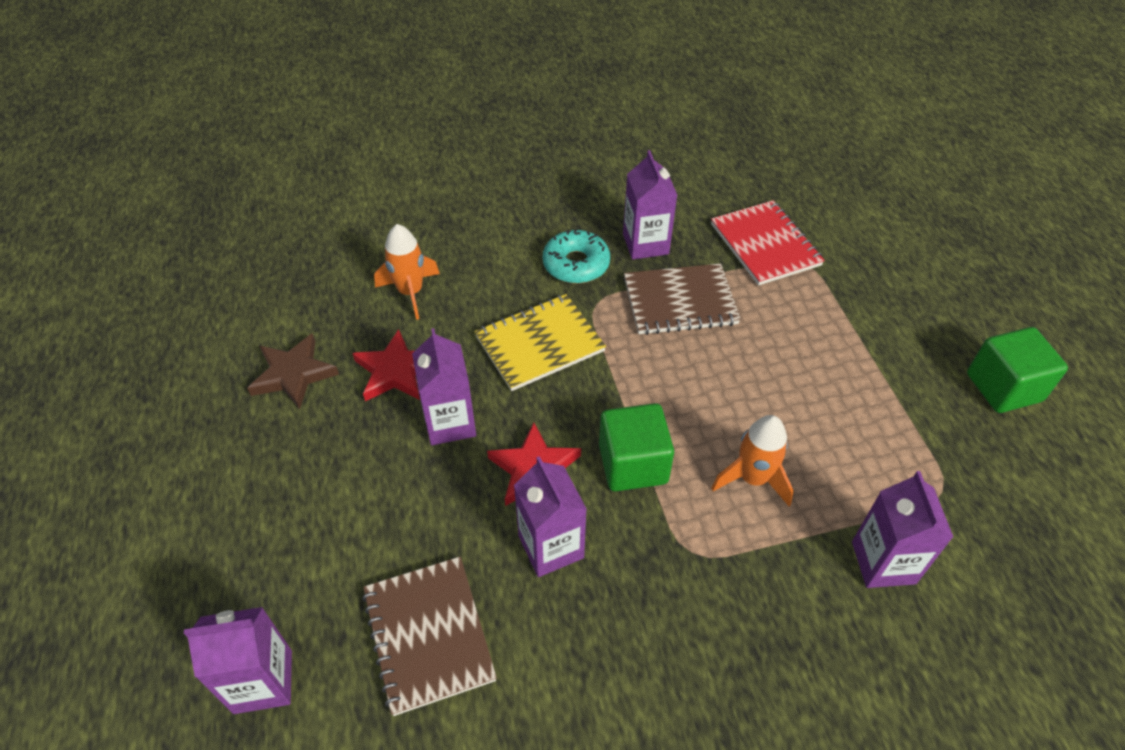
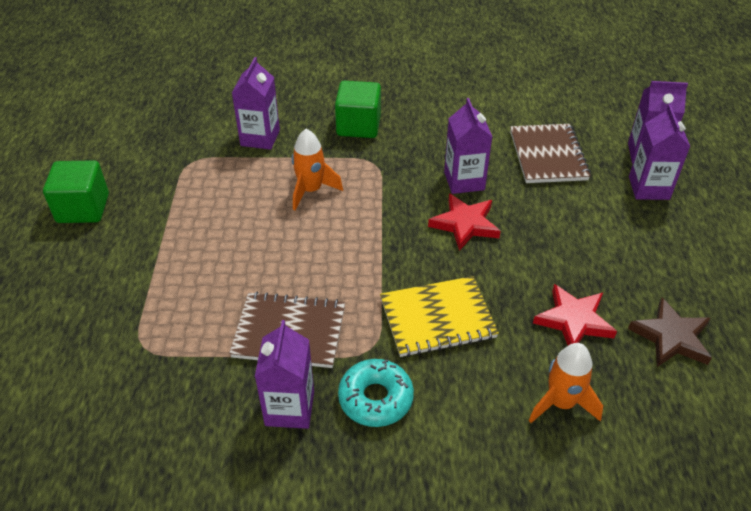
camera: 165 degrees left, 5 degrees down
purple carton [412,328,476,445] -> purple carton moved to [629,105,690,200]
green cube [599,403,674,491] -> green cube moved to [335,81,381,138]
red notebook [711,200,825,286] -> none

